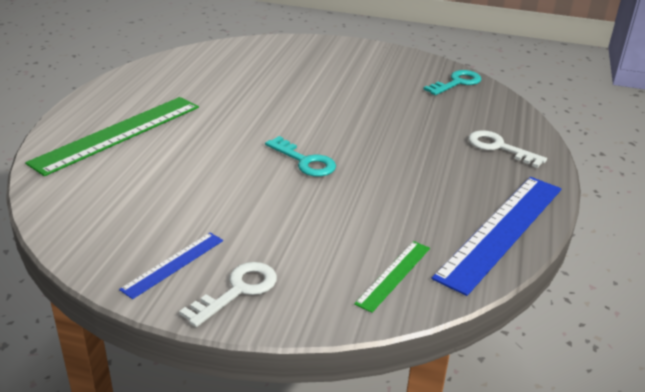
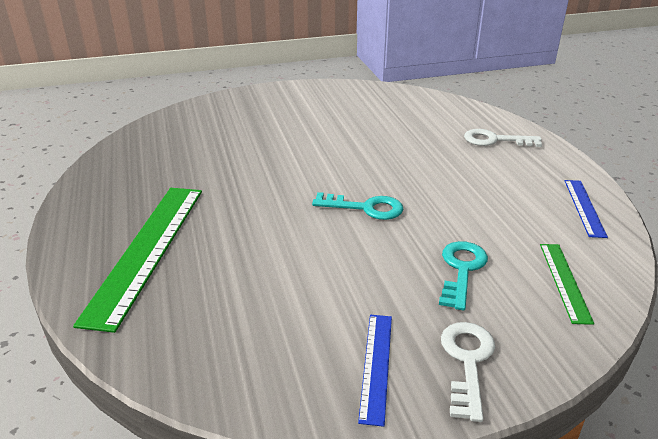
camera: 30 degrees left, 0 degrees up
turquoise key [423,70,482,95] -> turquoise key moved to [439,241,488,311]
blue ruler [432,177,561,296] -> blue ruler [565,180,608,238], size x0.50

